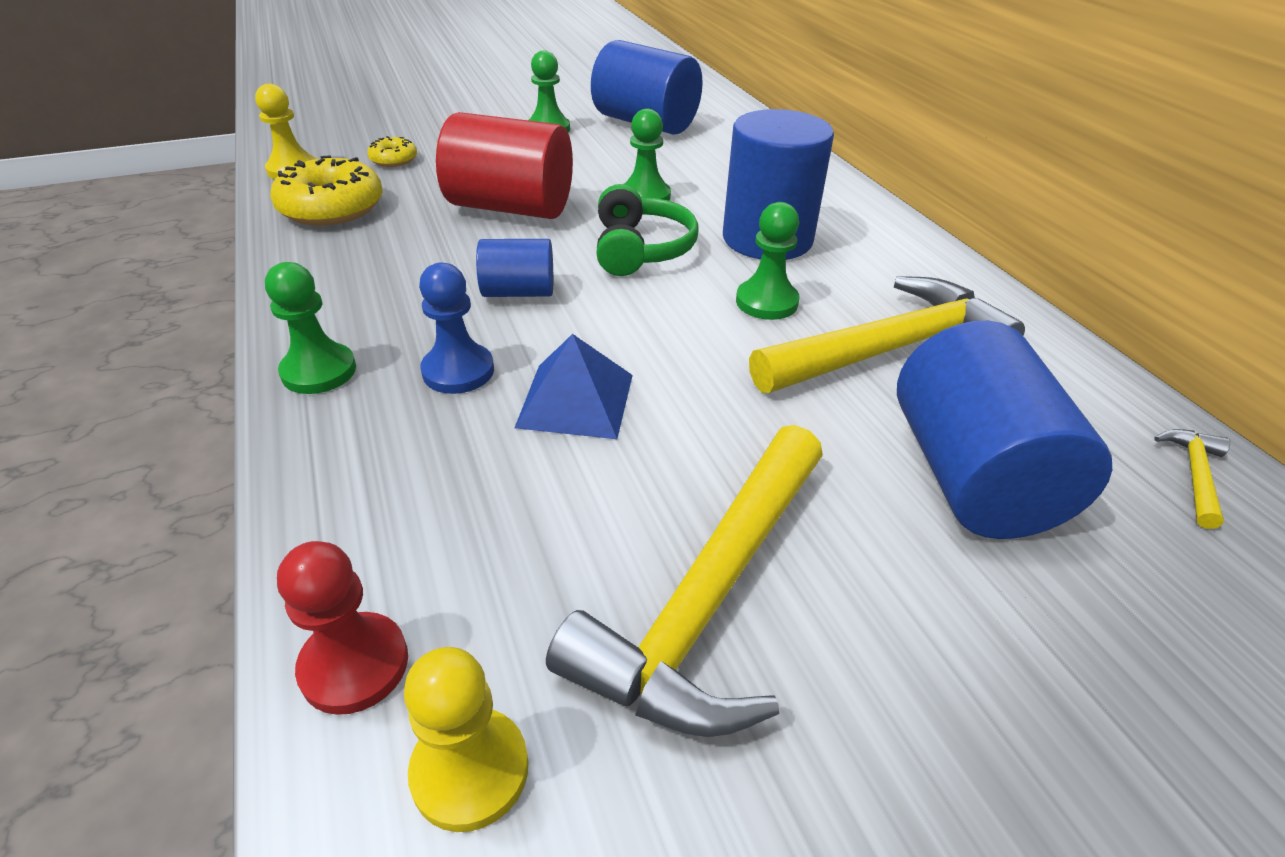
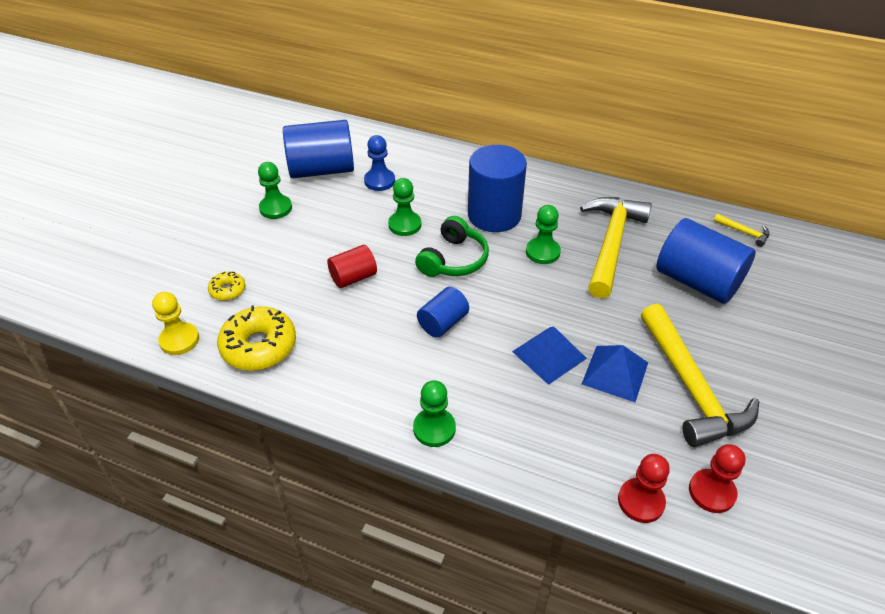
camera: 45 degrees left, 5 degrees up
yellow pawn [404,647,528,832] -> red pawn [689,444,745,513]
blue pawn [419,262,494,394] -> blue pawn moved to [364,135,395,191]
red cylinder [436,112,573,219] -> red cylinder [327,245,377,288], size x0.54
green headphones [597,184,699,276] -> green headphones turned 75 degrees clockwise [415,216,489,277]
yellow hammer [1154,429,1230,529] -> yellow hammer turned 150 degrees clockwise [714,214,769,247]
none -> blue pyramid [582,345,648,402]

